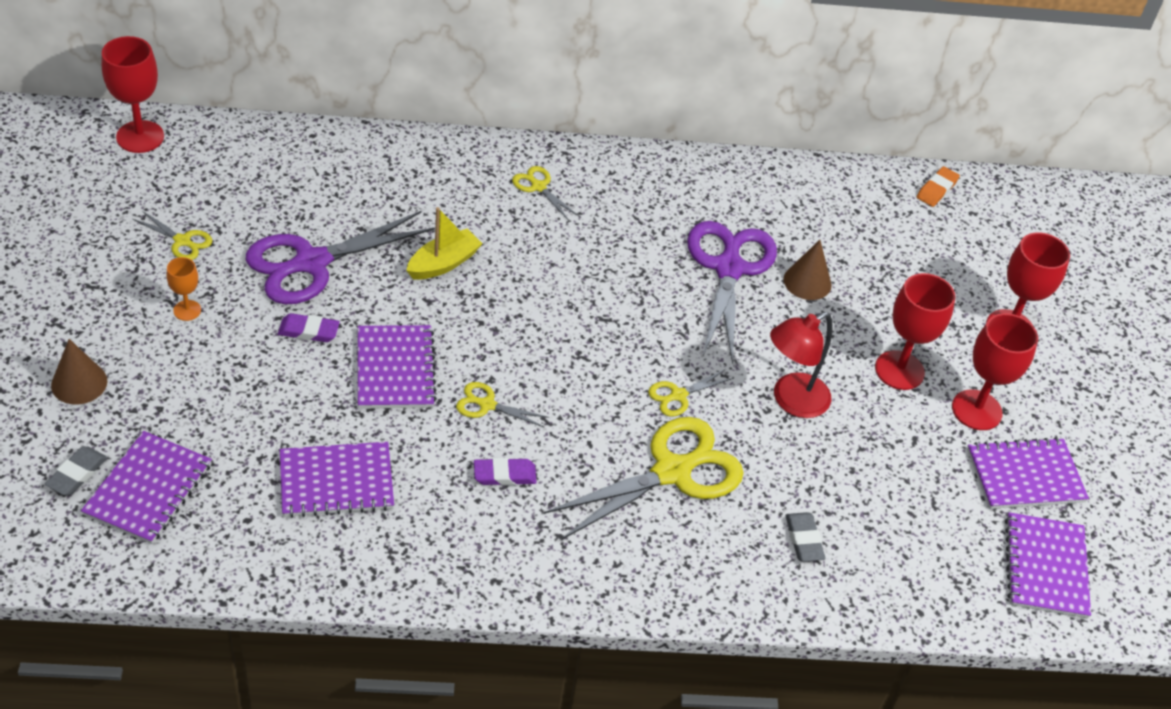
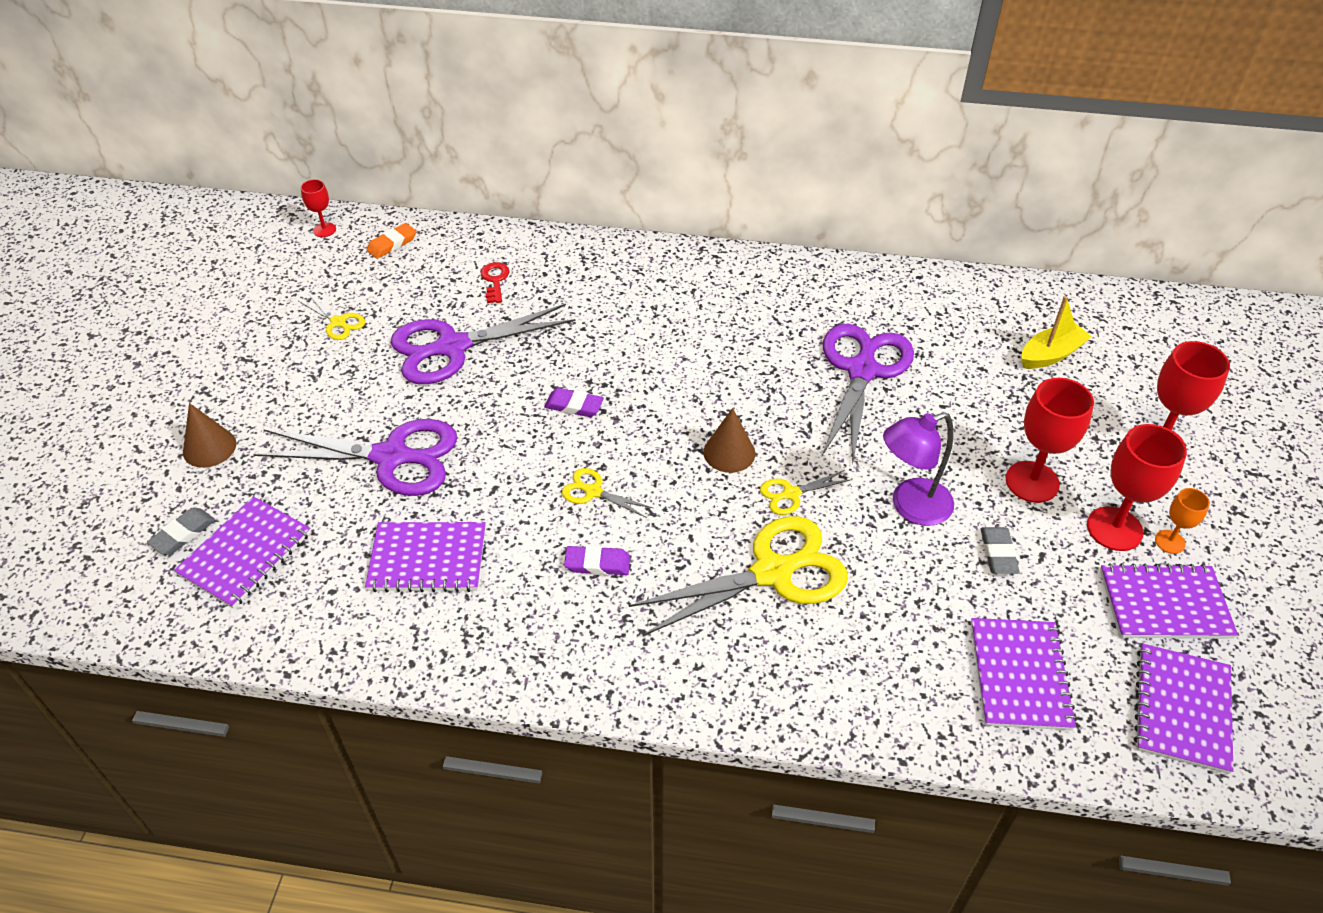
camera: 15 degrees right, 0 degrees up
red goblet [102,36,164,153] -> red goblet [301,179,336,237], size x0.53
orange goblet [167,257,201,321] -> orange goblet moved to [1155,488,1210,554]
purple eraser [278,313,340,342] -> purple eraser moved to [544,388,604,417]
purple notebook [358,325,437,409] -> purple notebook moved to [971,618,1077,730]
yellow boat [406,207,483,280] -> yellow boat moved to [1021,296,1092,369]
yellow scissors [512,166,579,220] -> none
red lamp [770,312,833,418] -> purple lamp [883,412,954,526]
brown cone [784,240,832,300] -> brown cone moved to [703,408,756,473]
grey eraser [785,512,826,562] -> grey eraser moved to [981,527,1020,574]
orange eraser [917,166,960,207] -> orange eraser moved to [366,223,416,259]
none -> purple scissors [253,419,458,496]
none -> red key [480,262,509,303]

